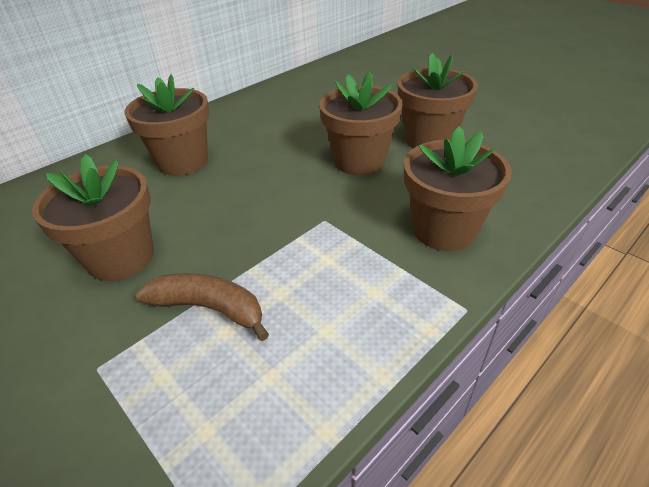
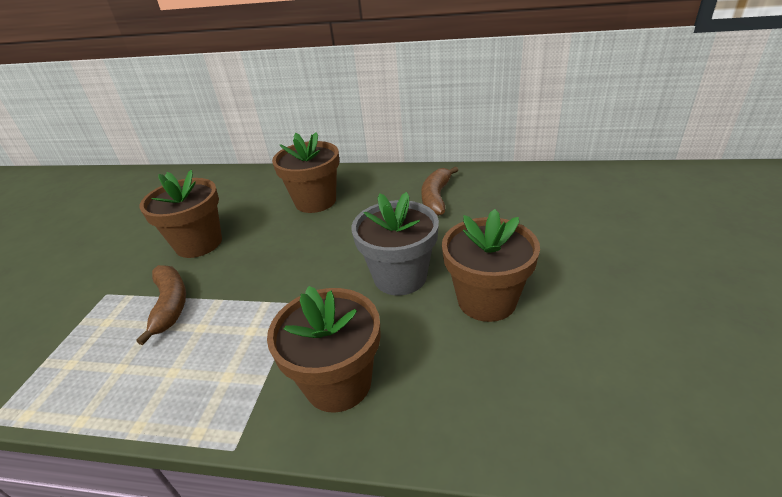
camera: 55 degrees right, 5 degrees down
brown flower pot [319,71,403,176] -> grey flower pot [351,192,439,296]
none -> brown banana [421,166,458,216]

